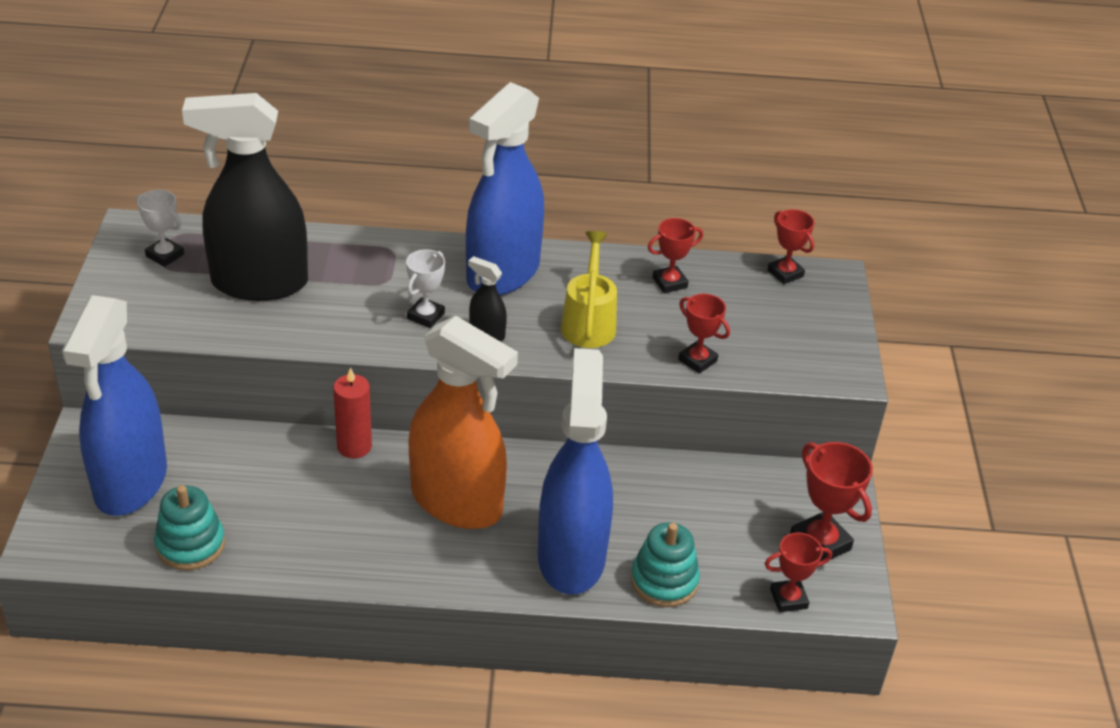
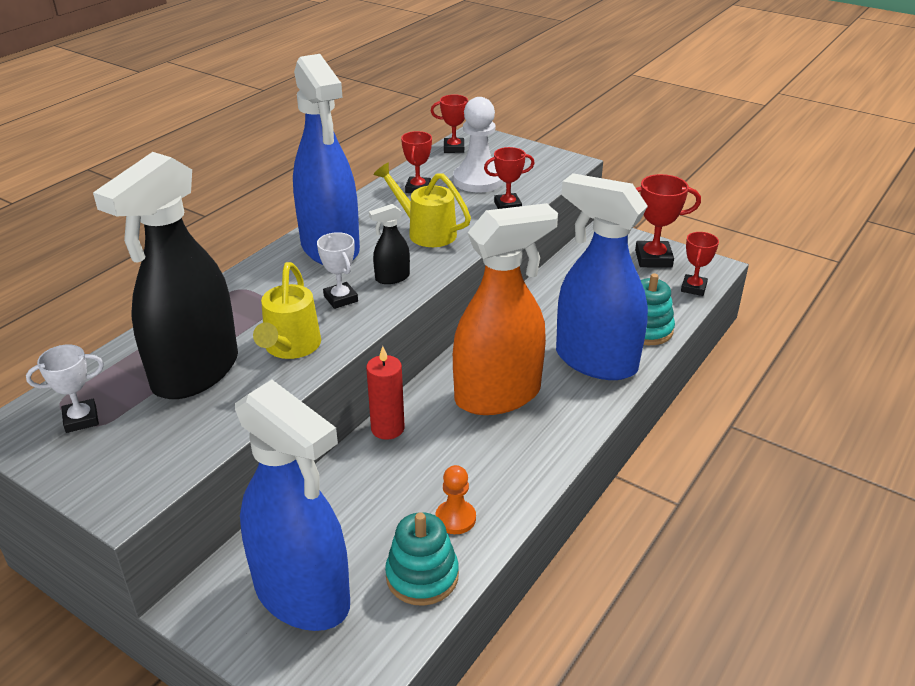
camera: 55 degrees left, 5 degrees down
none -> yellow watering can [253,262,321,359]
none -> orange pawn [435,465,476,534]
none -> white pawn [453,97,503,192]

